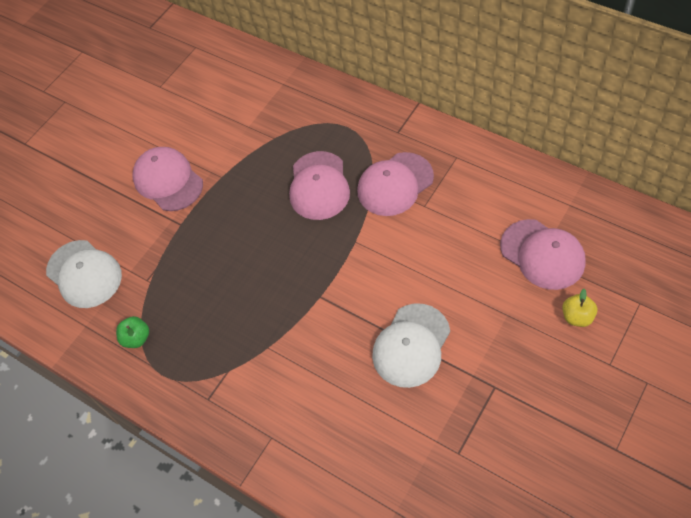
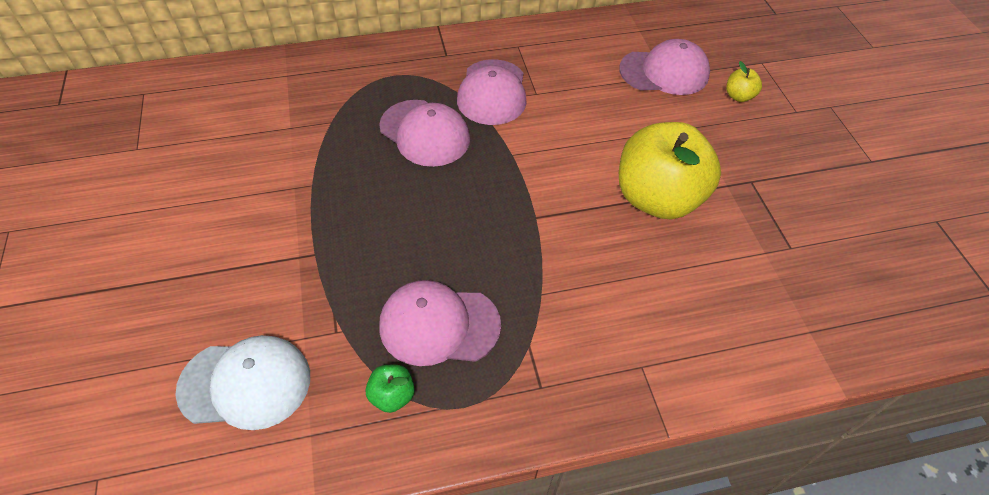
camera: 55 degrees left, 5 degrees down
pink cap [132,147,203,211] -> pink cap moved to [379,280,501,366]
white cap [372,303,450,388] -> yellow apple [619,122,721,220]

